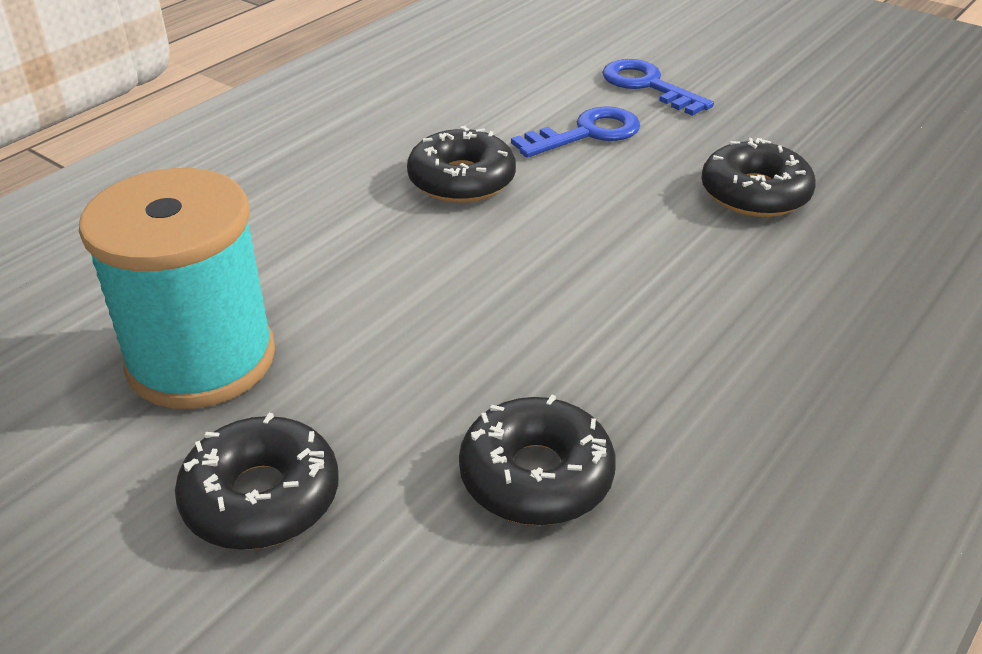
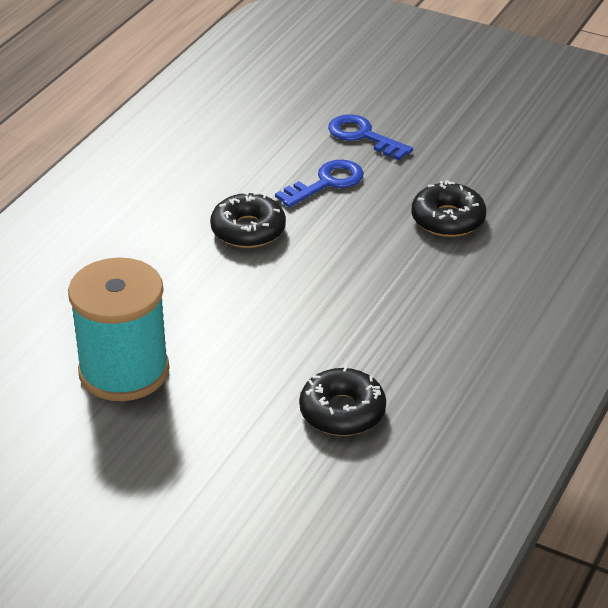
camera: 10 degrees left, 0 degrees up
black donut [175,413,338,550] -> none

